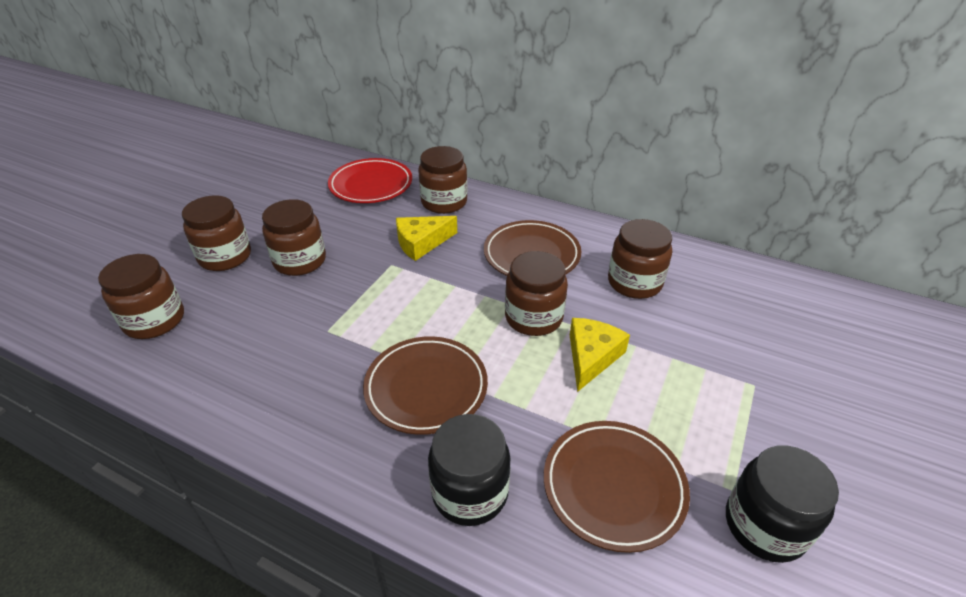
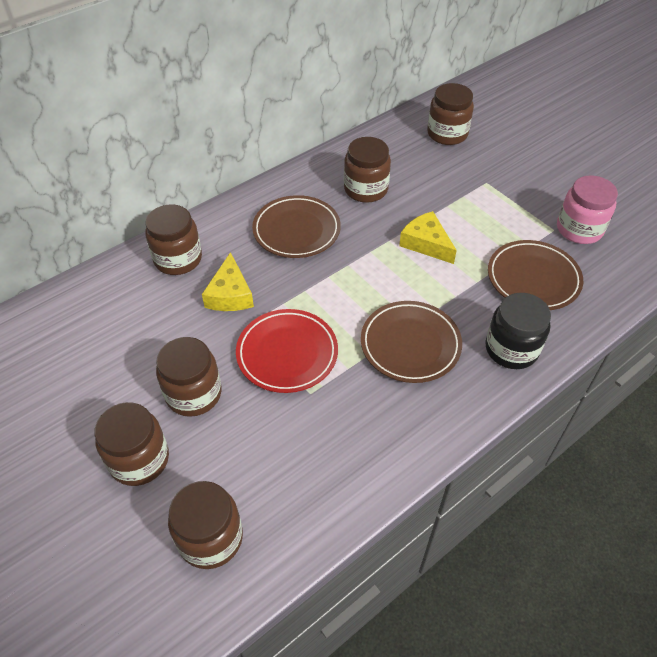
camera: 65 degrees left, 10 degrees up
red plate [328,158,412,203] -> red plate moved to [236,309,338,393]
brown jar [505,251,568,336] -> brown jar moved to [427,83,474,145]
black jar [726,445,839,563] -> pink jar [557,175,618,244]

